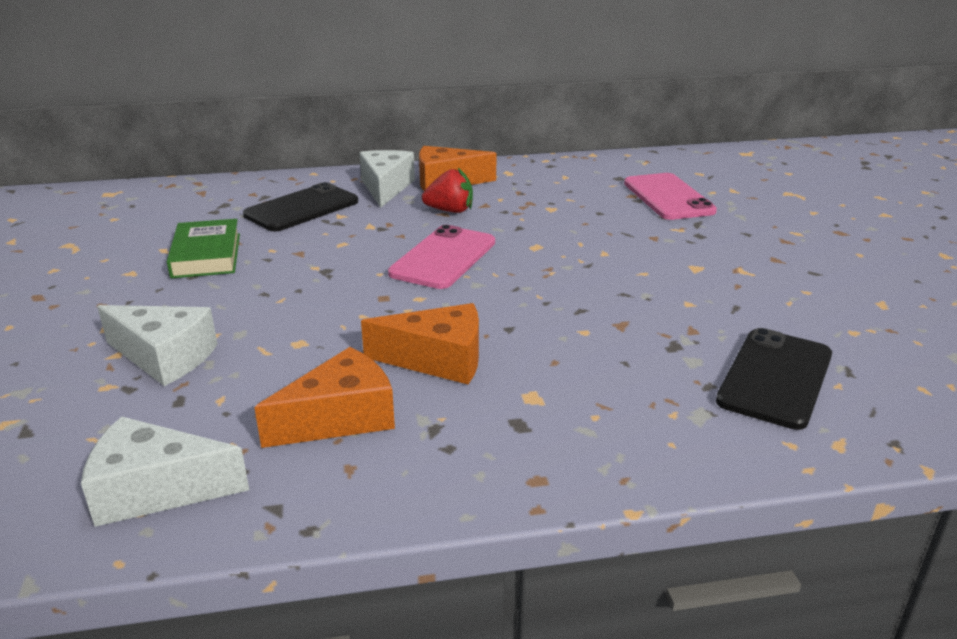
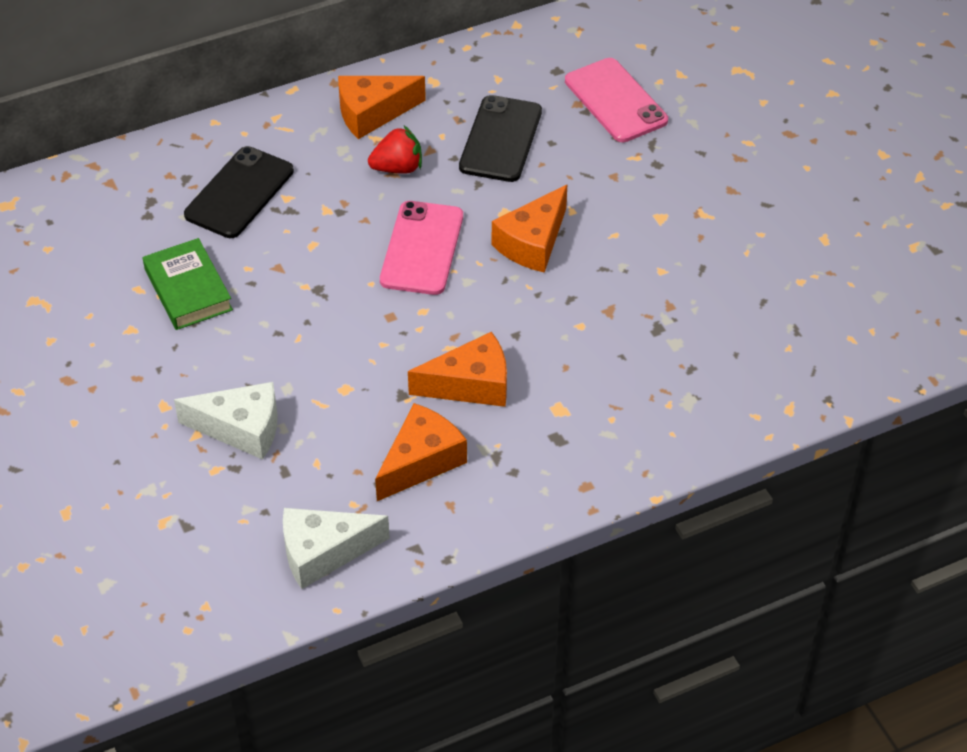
camera: 15 degrees left, 20 degrees up
white cheese [360,150,415,208] -> none
black phone [716,328,832,430] -> black phone moved to [459,95,542,182]
none -> orange cheese [492,185,567,273]

